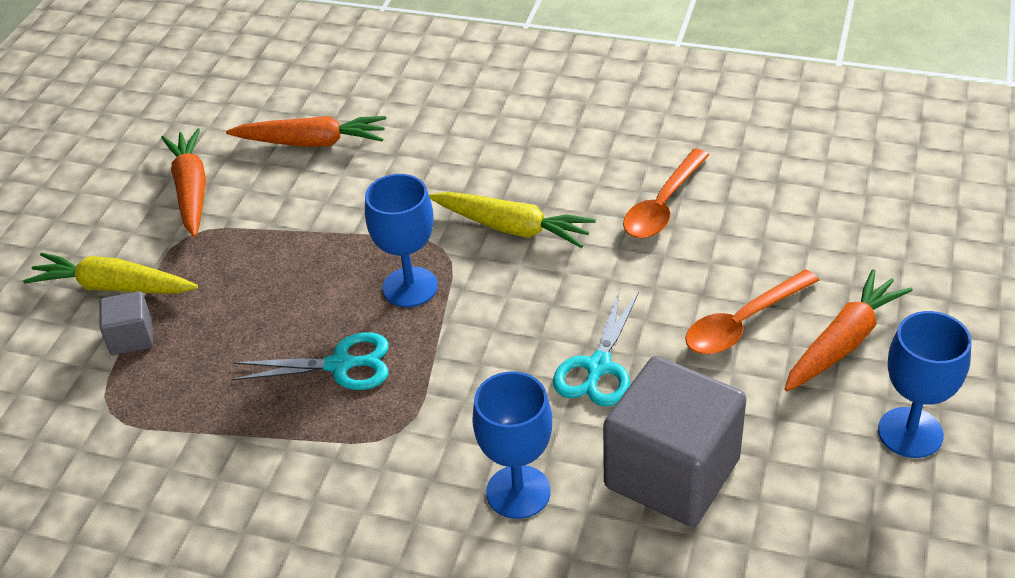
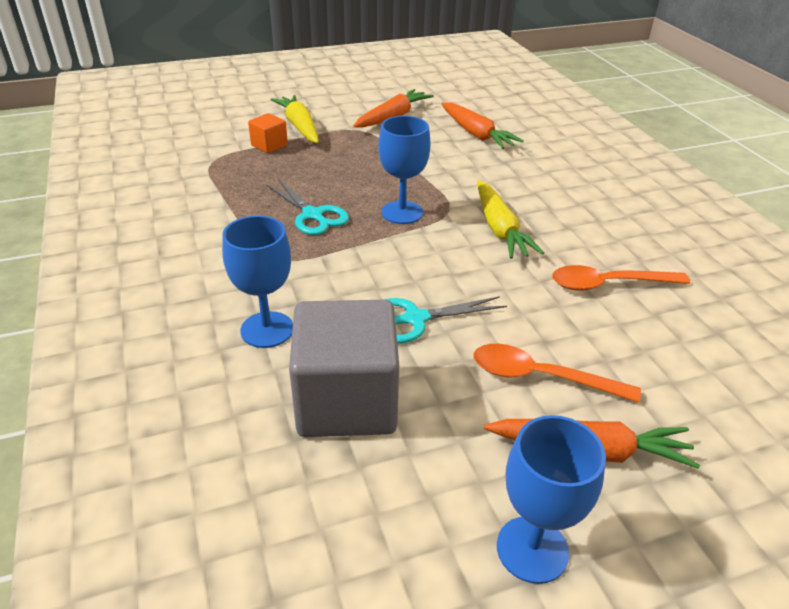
camera: 50 degrees right, 5 degrees down
grey cube [99,291,153,355] -> orange cube [248,113,288,153]

